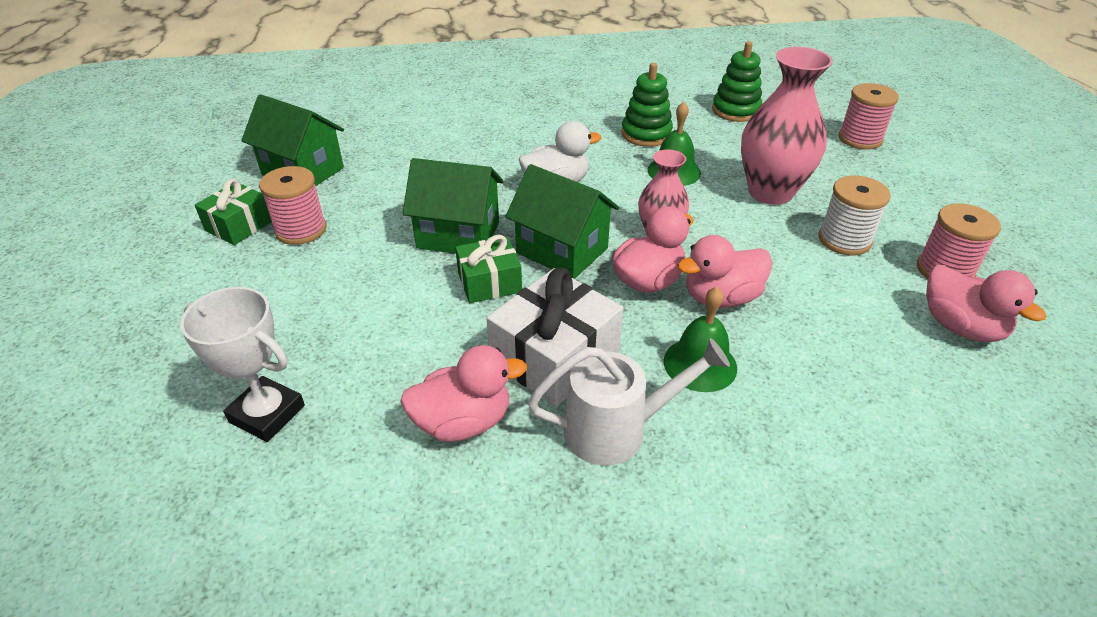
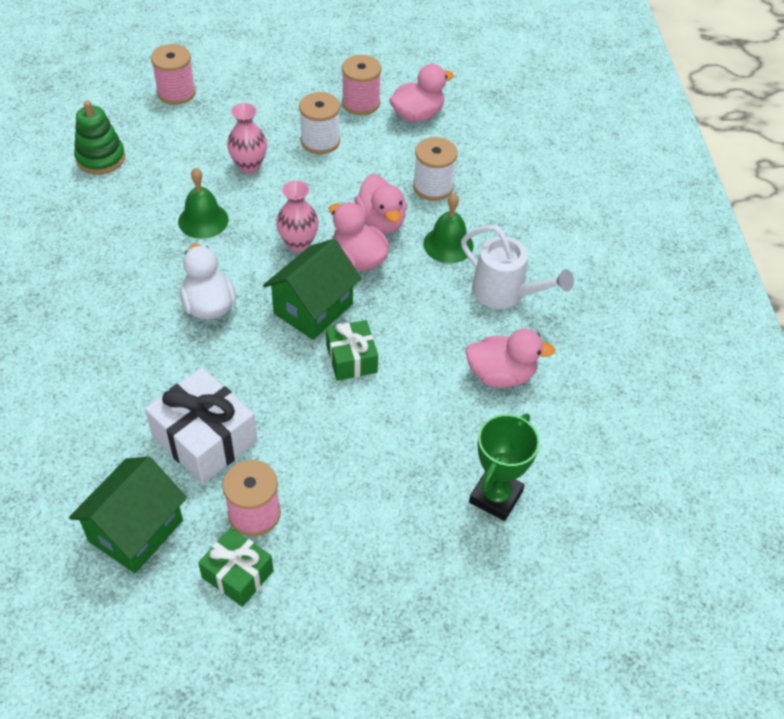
camera: 90 degrees left, 10 degrees up
white trophy [180,287,305,442] -> green trophy [469,414,540,521]
pink duck [400,345,527,442] -> pink duck turned 105 degrees clockwise [465,329,555,388]
green house [403,158,504,254] -> none
white gift [487,268,623,407] -> white gift moved to [145,367,258,484]
white watering can [528,338,730,466] -> white watering can turned 135 degrees clockwise [461,225,574,309]
green stacking toy [621,63,673,147] -> none
pink vase [741,47,833,205] -> pink vase [227,103,267,174], size x0.58
none -> white spool [413,137,458,201]

